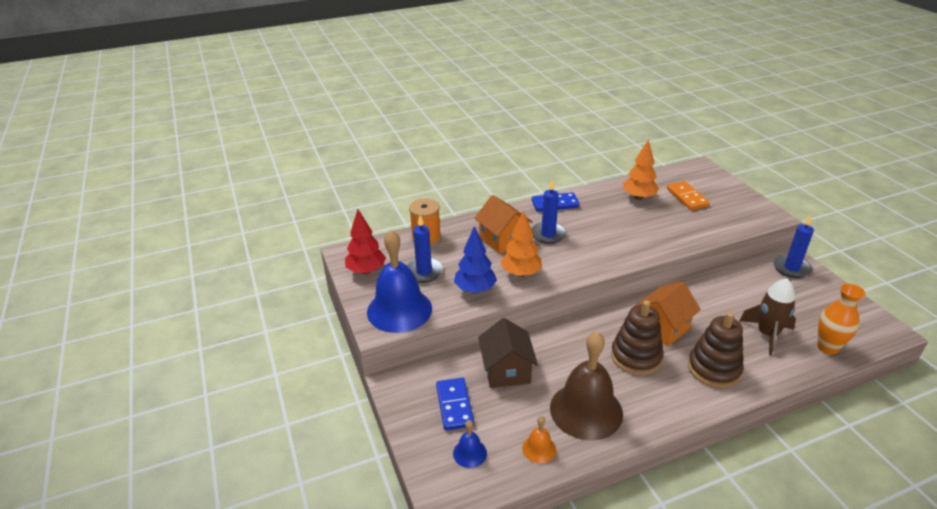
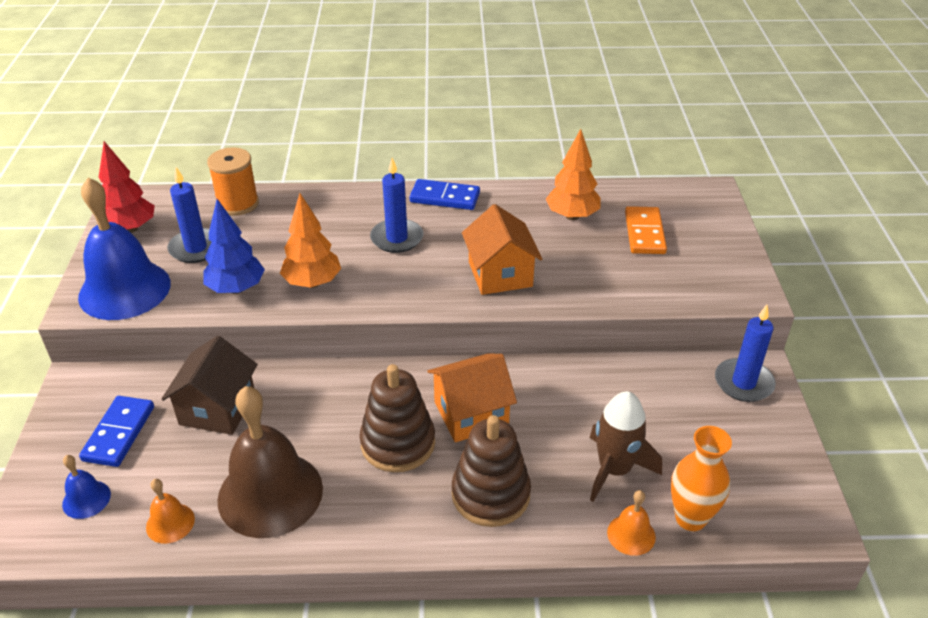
camera: 20 degrees right, 5 degrees up
orange house [474,195,533,254] -> orange house moved to [462,204,542,295]
none -> orange bell [607,490,656,556]

